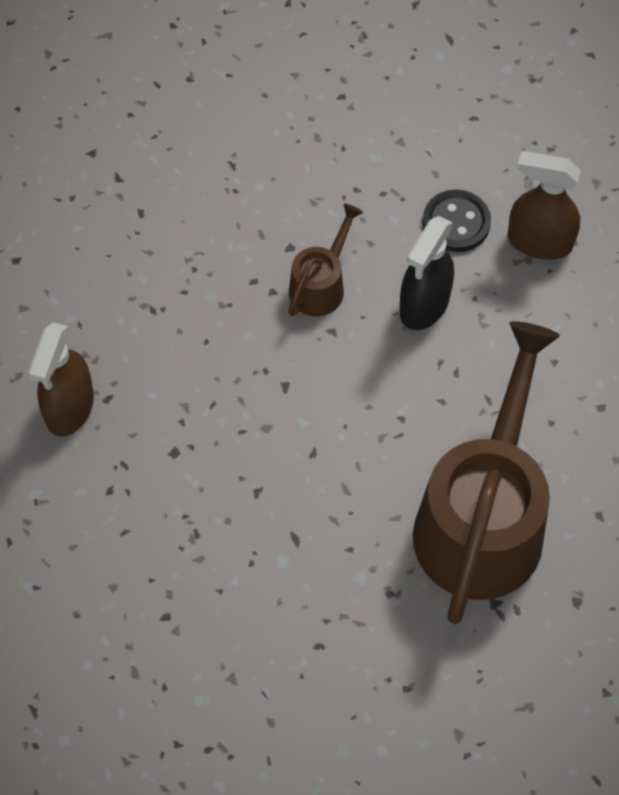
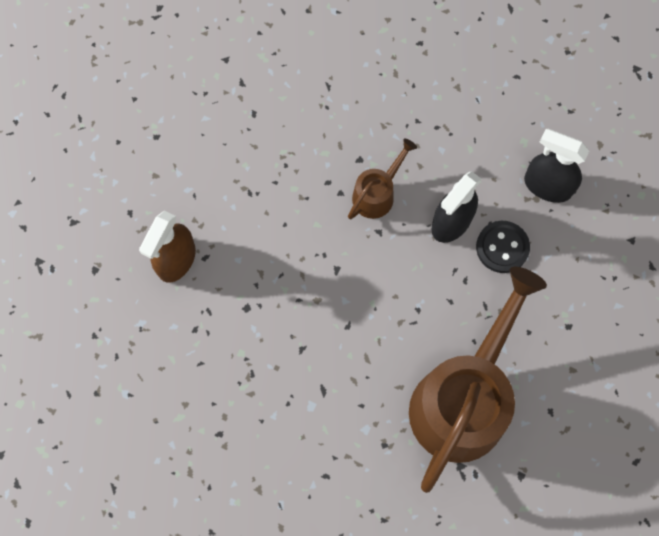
camera: 10 degrees right, 10 degrees up
black button [423,190,491,252] -> black button moved to [476,221,530,273]
brown spray bottle [508,151,581,260] -> black spray bottle [524,129,589,203]

